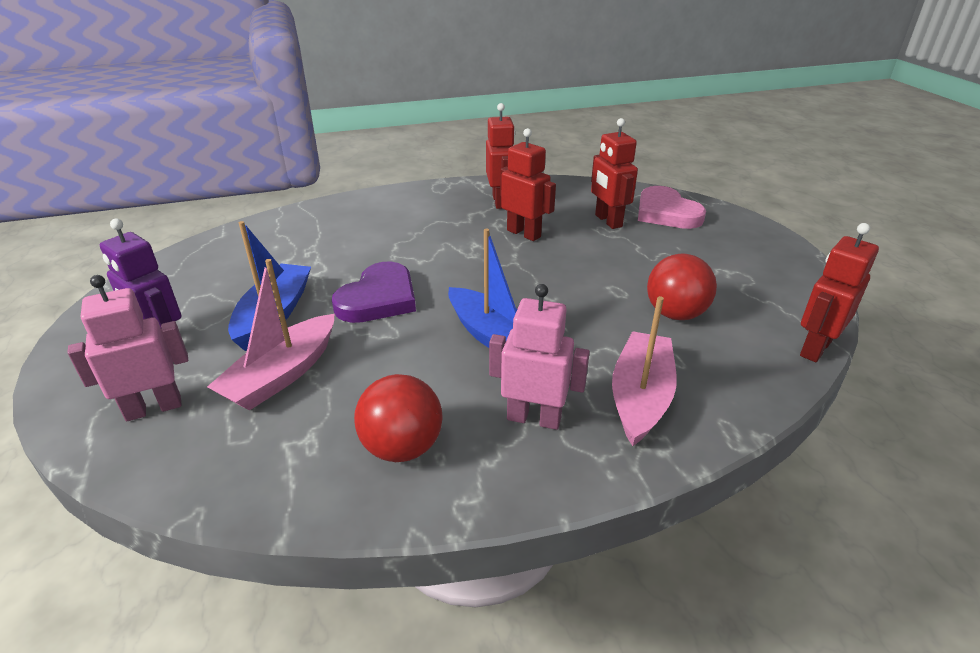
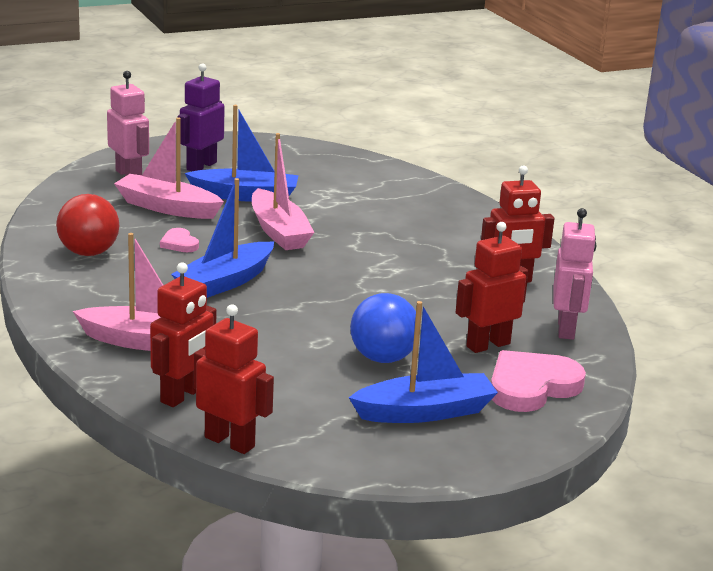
camera: 80 degrees right, 10 degrees down
purple heart [332,262,416,323] -> pink boat [252,133,315,250]
pink robot [489,284,590,430] -> pink robot moved to [553,208,596,340]
red robot [500,128,556,241] -> red robot moved to [150,262,216,407]
red ball [647,254,717,320] -> none
none -> pink heart [160,228,199,252]
none -> blue boat [349,301,498,423]
none -> blue ball [350,293,416,363]

